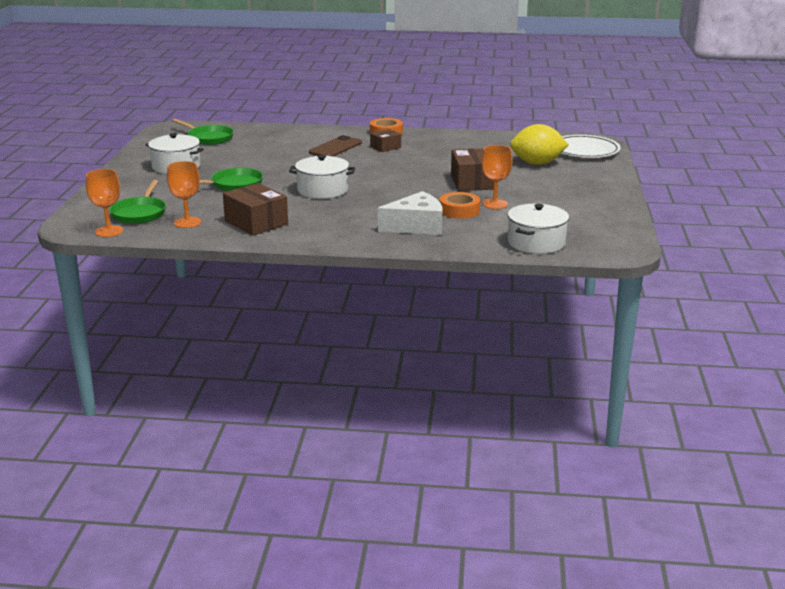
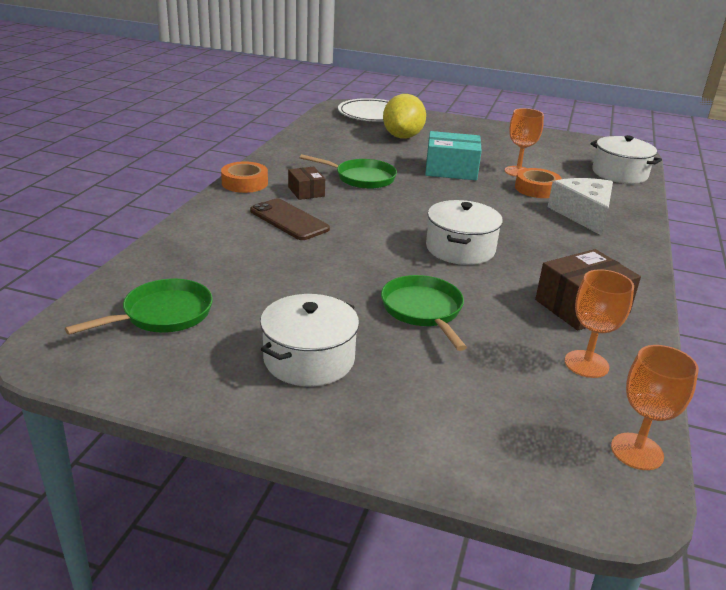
camera: 80 degrees left, 5 degrees up
green pan [109,180,166,224] -> green pan moved to [300,154,397,189]
brown box [451,148,494,191] -> turquoise box [425,131,482,180]

